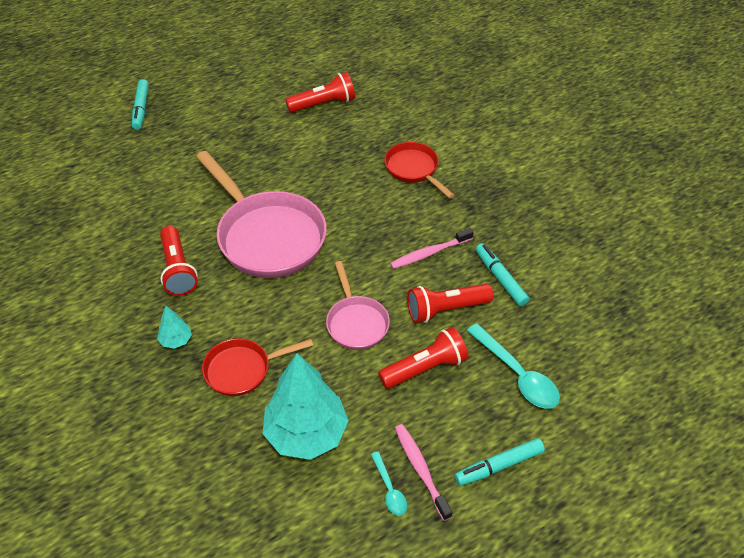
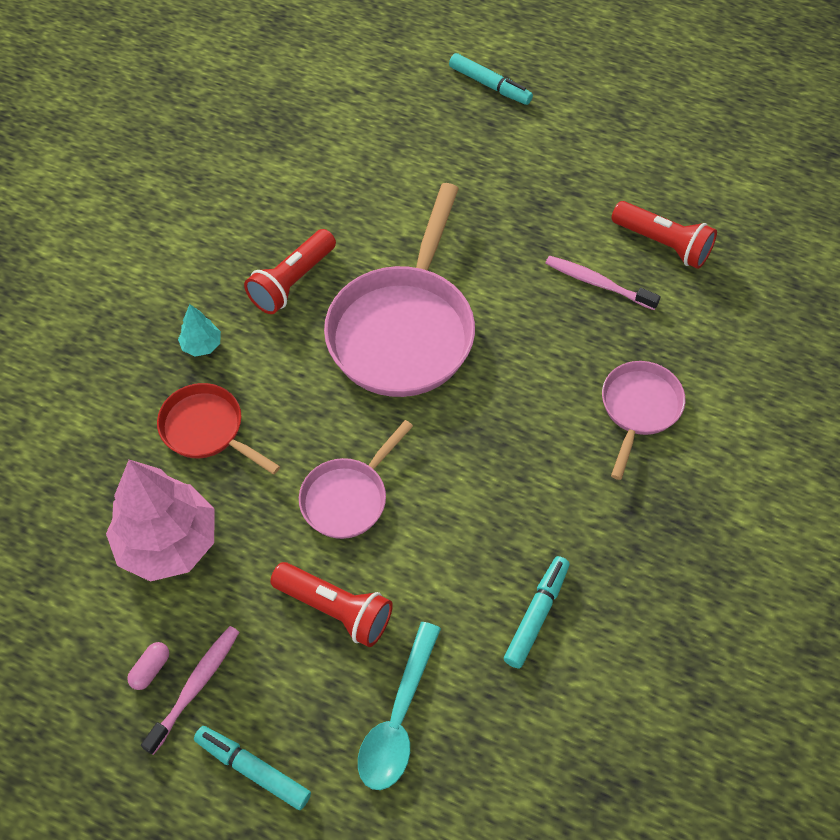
camera: 55 degrees right, 10 degrees up
turquoise marker [132,79,149,130] -> turquoise marker turned 105 degrees counterclockwise [449,53,533,105]
turquoise tree [263,353,349,460] -> pink tree [106,460,214,582]
turquoise spoon [371,452,407,516] -> pink capsule [127,642,169,690]
red pan [384,142,454,198] -> pink pan [602,361,685,480]
pink toothbrush [390,228,474,269] -> pink toothbrush moved to [545,256,661,310]
red flashlight [407,284,494,323] -> none

